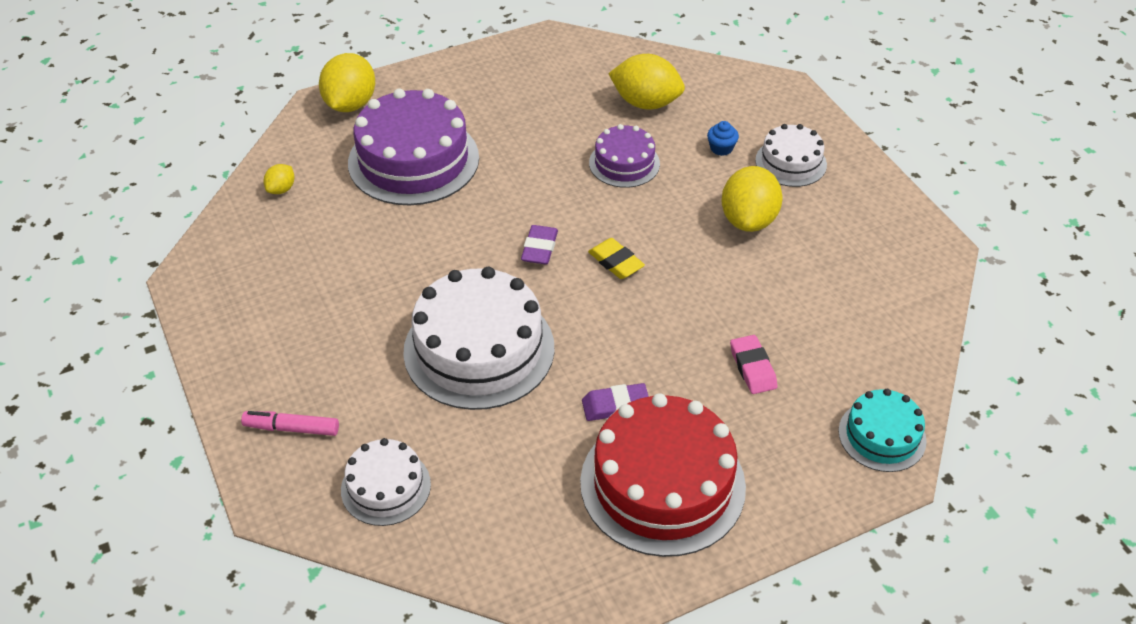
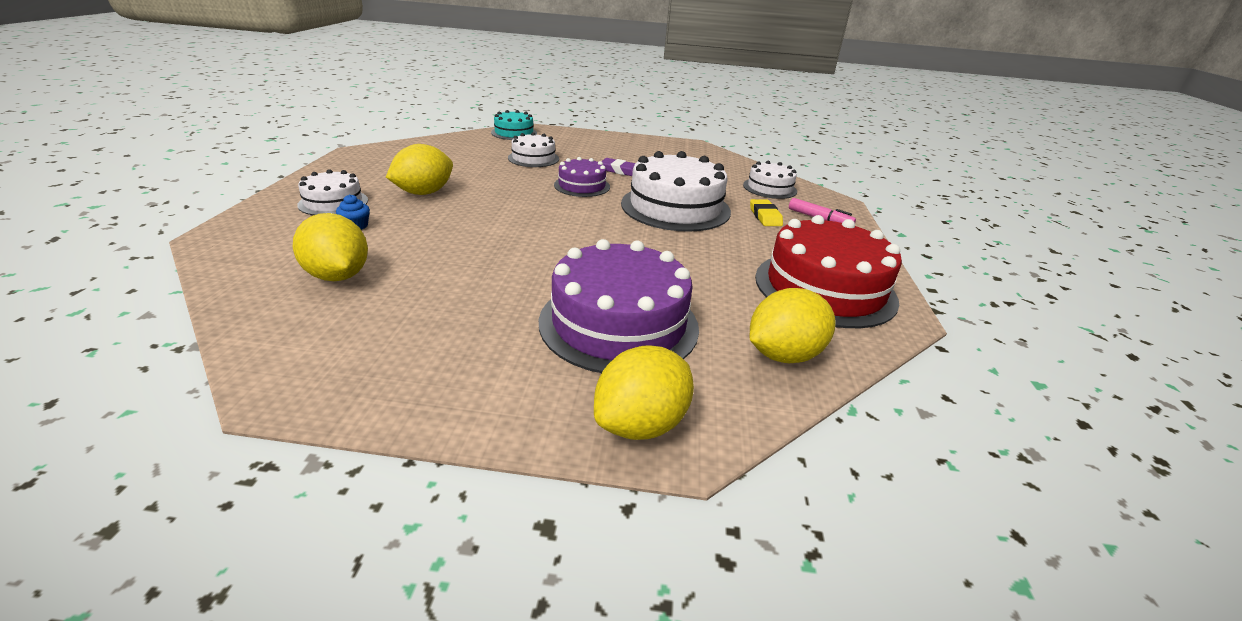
camera: 150 degrees left, 15 degrees down
yellow lemon [264,164,294,194] -> yellow lemon [750,288,836,363], size x2.05
purple eraser [521,225,558,265] -> none
red cake [580,393,746,557] -> red cake moved to [755,215,902,328]
yellow eraser [588,238,645,279] -> yellow eraser moved to [750,199,783,226]
purple cake [589,124,660,188] -> purple cake moved to [554,157,610,197]
pink eraser [730,335,778,394] -> white cake [508,132,559,167]

